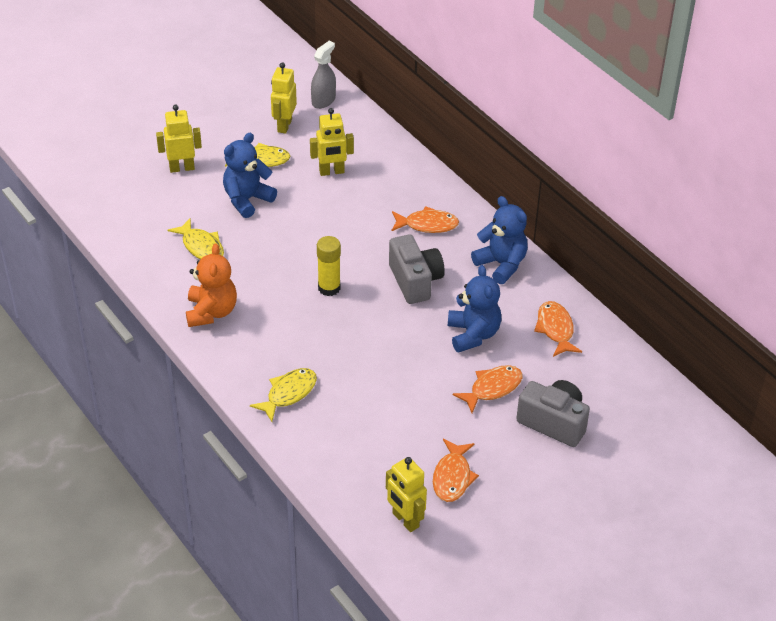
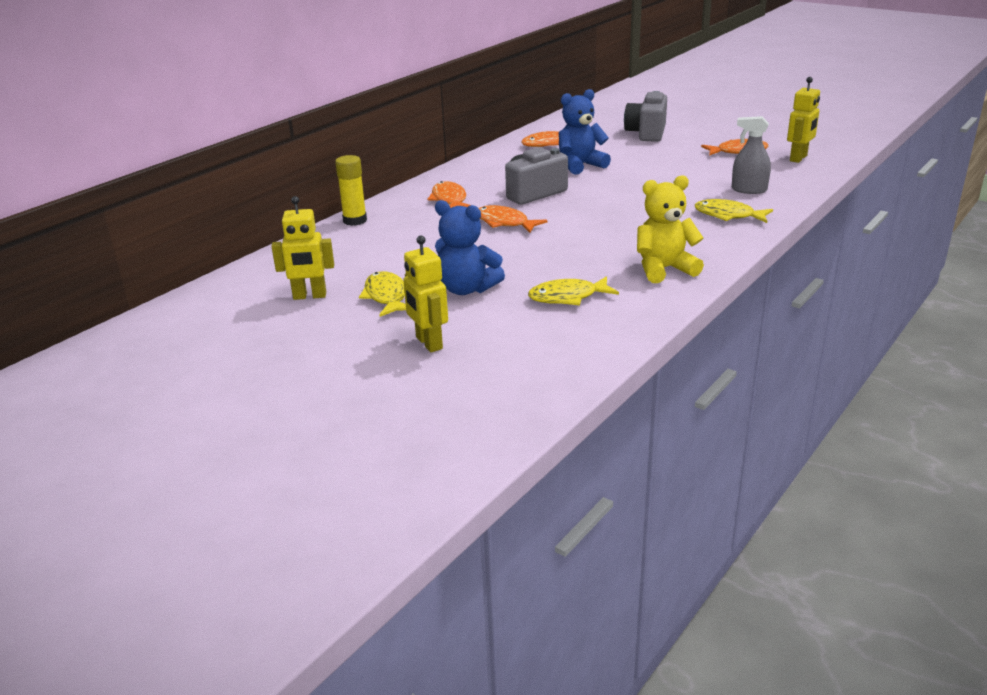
camera: 105 degrees left, 15 degrees down
yellow fish [168,218,224,259] -> yellow fish turned 135 degrees counterclockwise [528,276,619,305]
orange teddy bear [186,244,237,327] -> yellow teddy bear [637,175,704,283]
yellow robot [310,108,354,176] -> none
grey spray bottle [311,41,336,109] -> grey spray bottle moved to [732,116,771,194]
yellow glue stick [317,236,341,296] -> yellow glue stick moved to [335,155,367,226]
orange fish [453,365,522,413] -> orange fish moved to [479,205,548,233]
blue teddy bear [471,196,528,284] -> none

